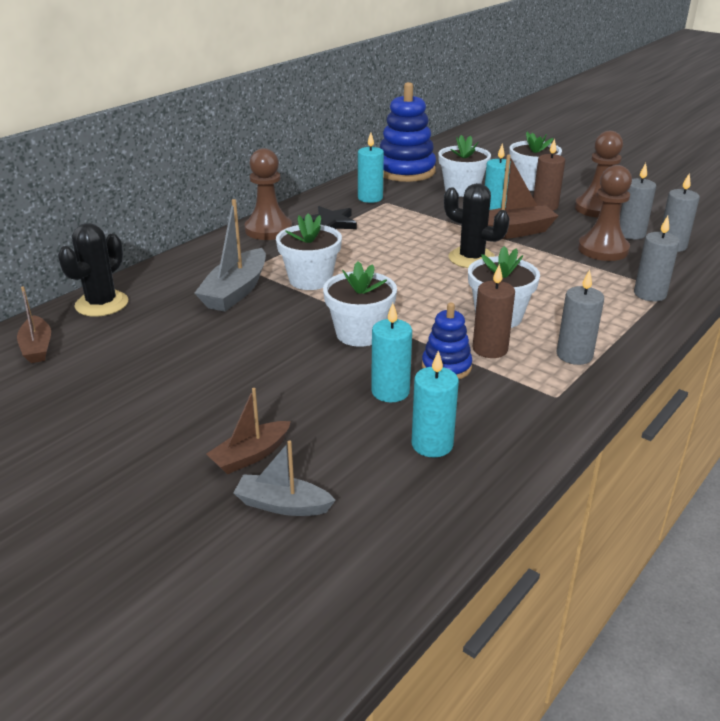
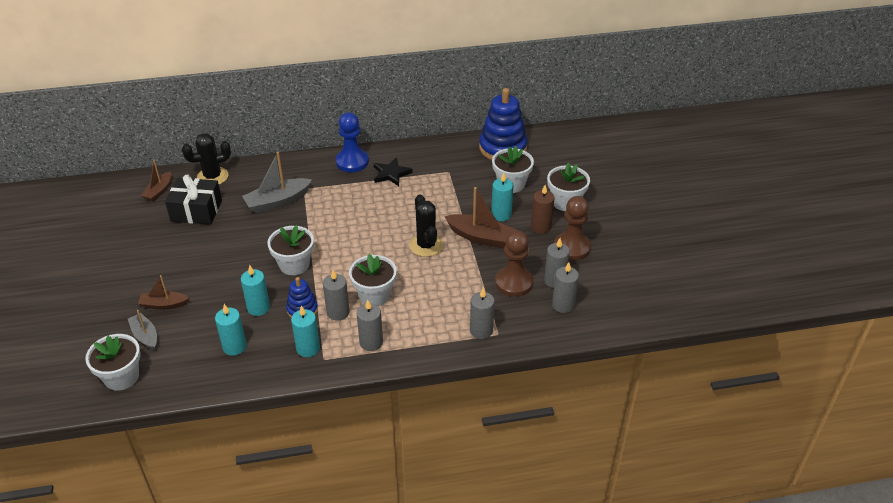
camera: 40 degrees right, 10 degrees up
brown pawn [245,148,292,240] -> blue pawn [336,112,369,172]
white flower pot [276,213,342,290] -> white flower pot moved to [85,334,140,391]
turquoise candle [358,133,384,203] -> turquoise candle moved to [291,305,320,357]
brown candle [473,264,515,358] -> grey candle [323,270,349,321]
none -> black gift [165,175,222,225]

